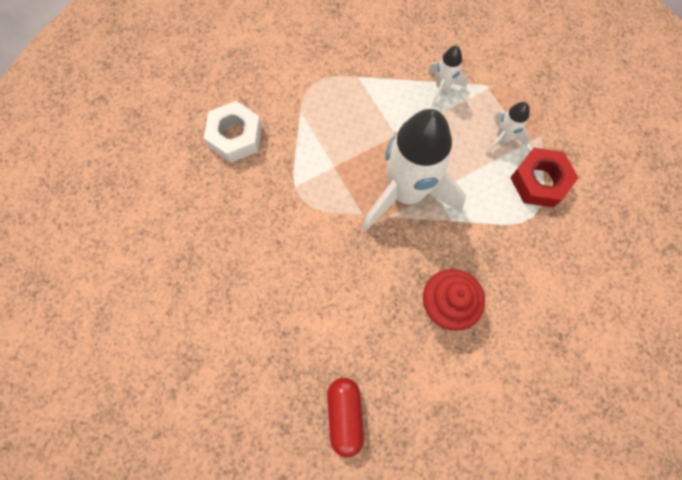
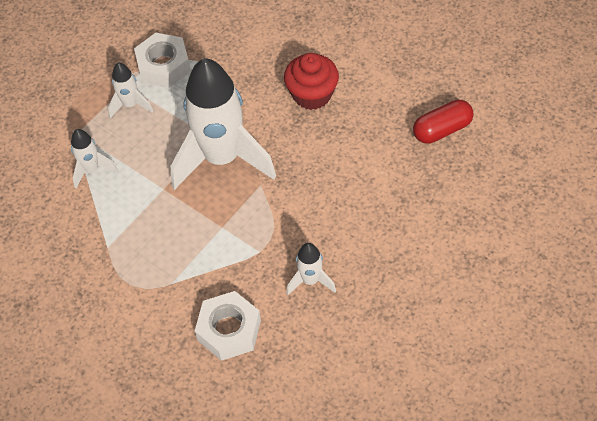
camera: 110 degrees left, 15 degrees down
red nut [510,148,579,208] -> white nut [134,33,191,88]
none -> white rocket [286,243,336,295]

